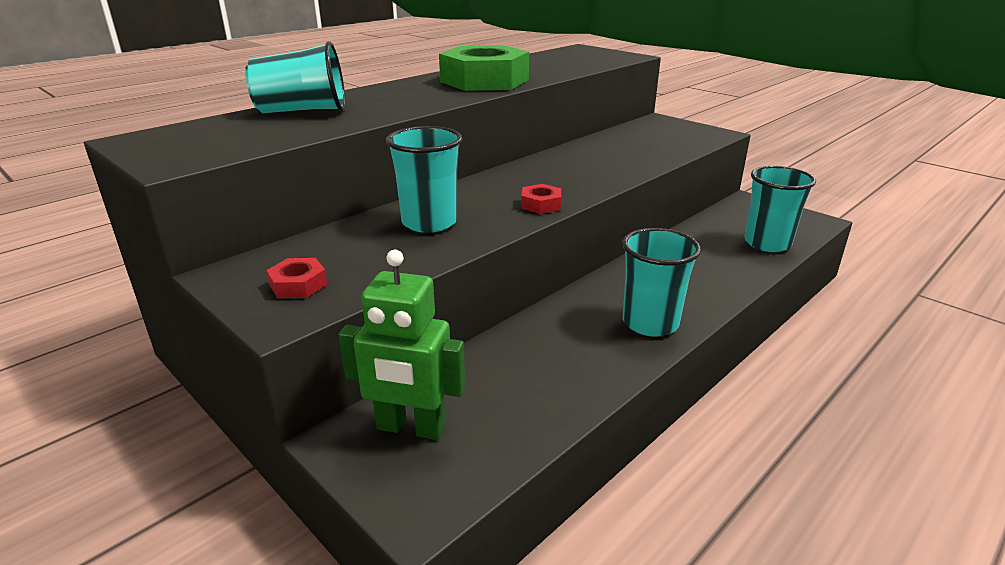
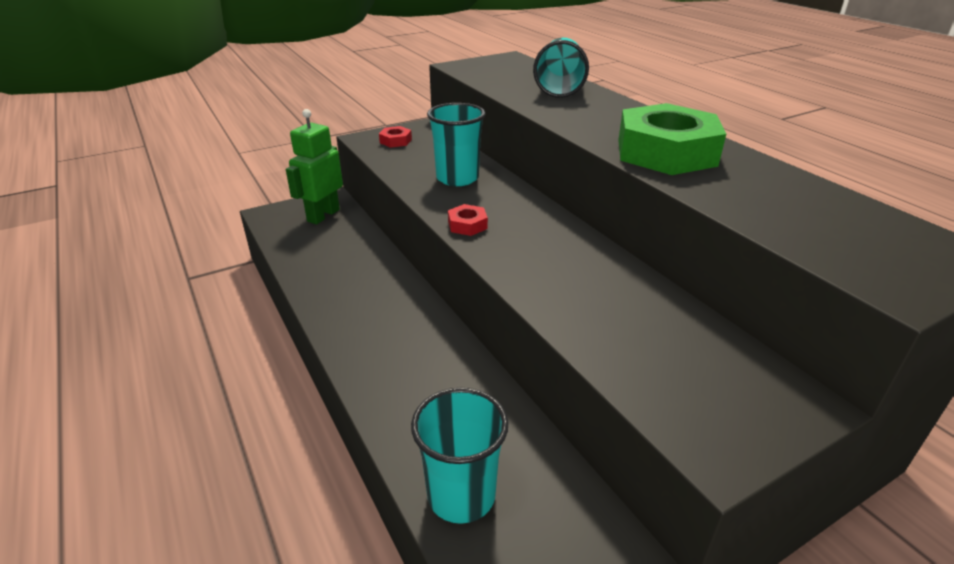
camera: 105 degrees right, 5 degrees up
turquoise cup [622,228,701,337] -> none

